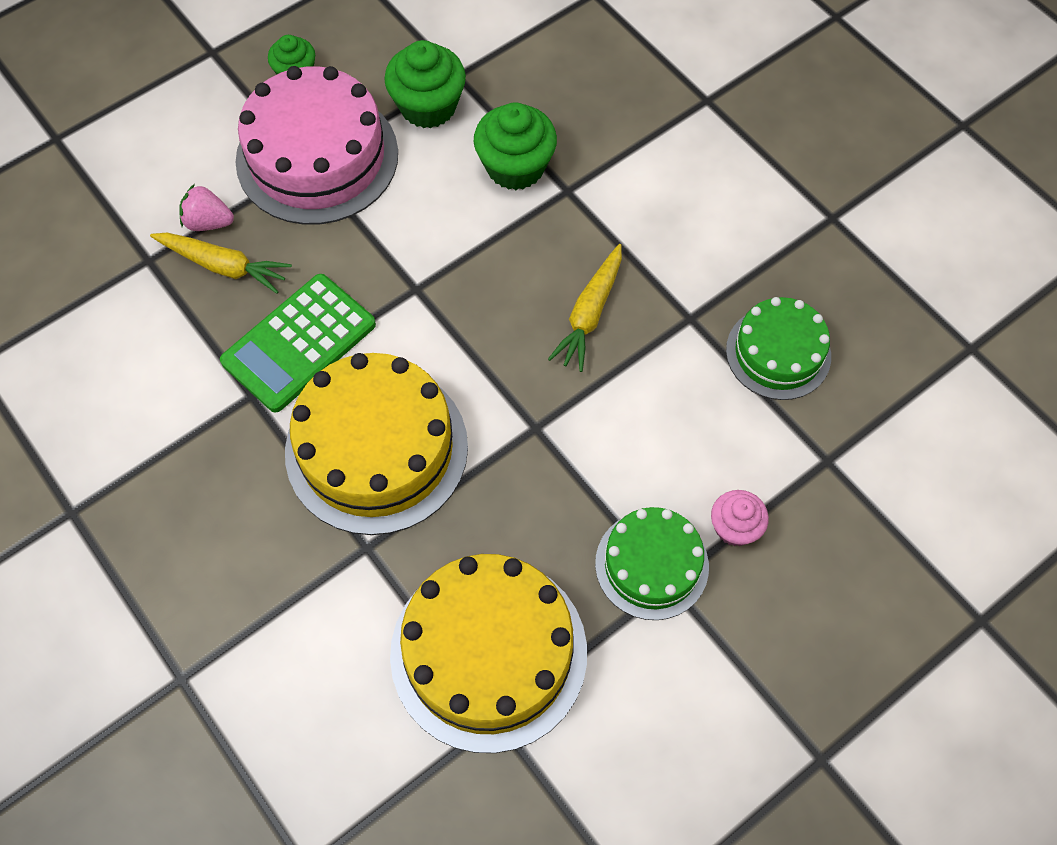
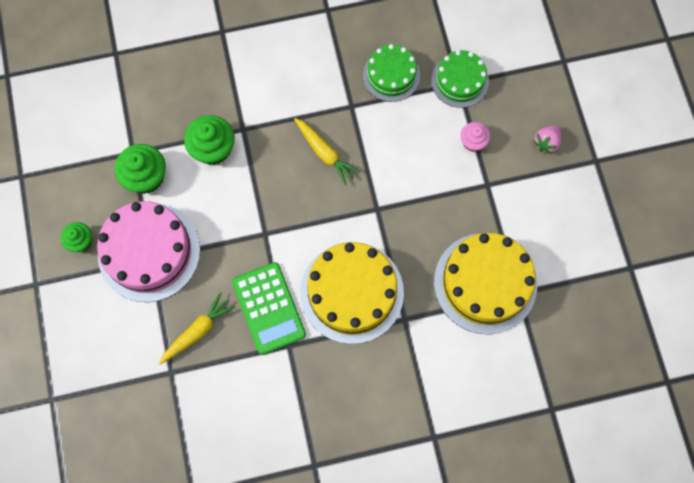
camera: 65 degrees left, 10 degrees up
pink strawberry [179,184,234,231] -> pink strawberry moved to [533,125,561,154]
green cake [595,507,709,620] -> green cake moved to [431,50,489,108]

